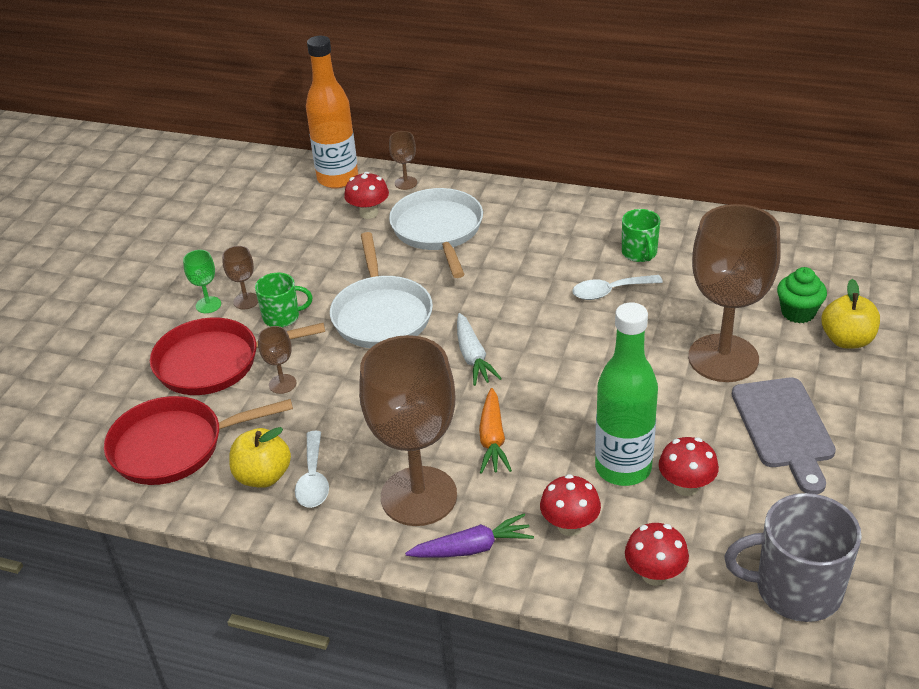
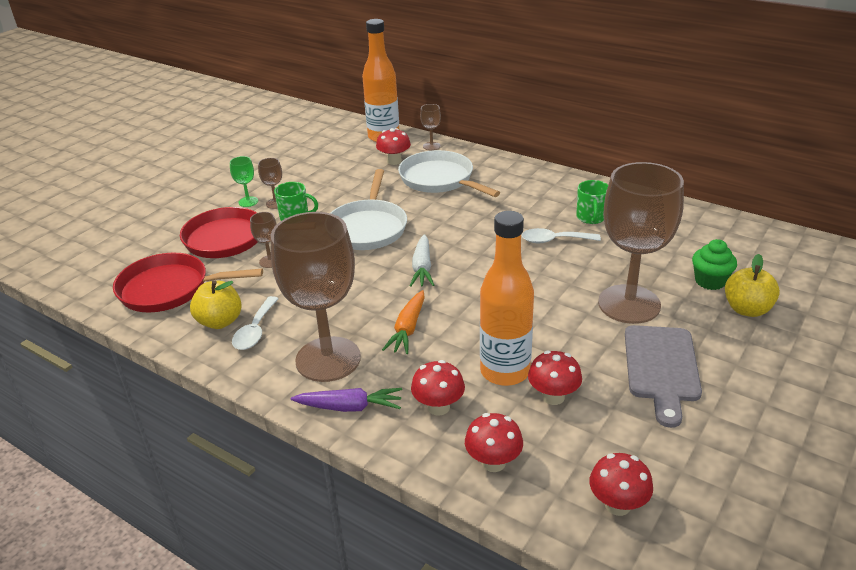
camera: 15 degrees right, 5 degrees down
white pan [389,188,483,278] -> white pan turned 45 degrees counterclockwise [398,150,500,197]
green bottle [595,302,658,486] -> orange bottle [480,211,534,386]
grey mug [724,493,862,622] -> red mushroom [589,453,653,516]

